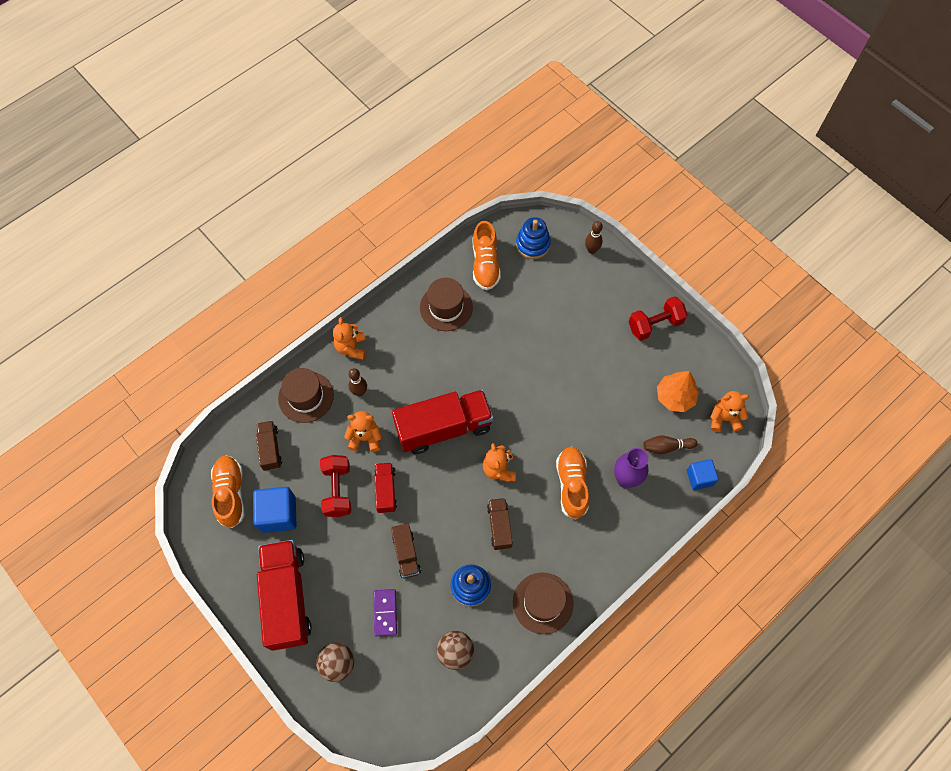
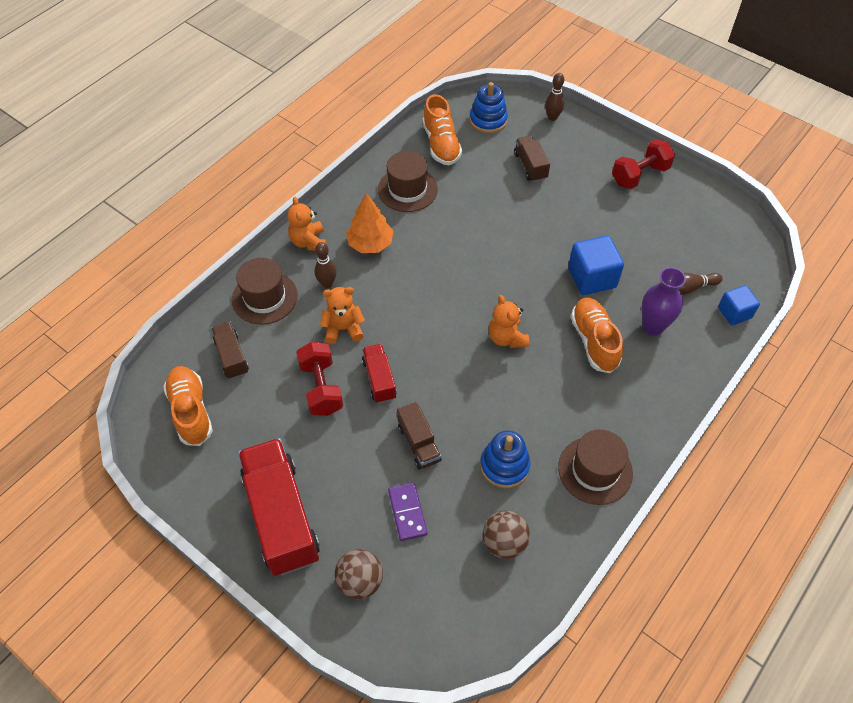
camera: 10 degrees left, 10 degrees down
blue cube [253,487,297,533] -> blue cube moved to [568,236,624,295]
red truck [392,390,493,454] -> none
brown truck [487,498,513,550] -> brown truck moved to [514,136,550,182]
orange tree [657,371,699,412] -> orange tree moved to [346,193,394,253]
orange teddy bear [710,391,749,432] -> none

